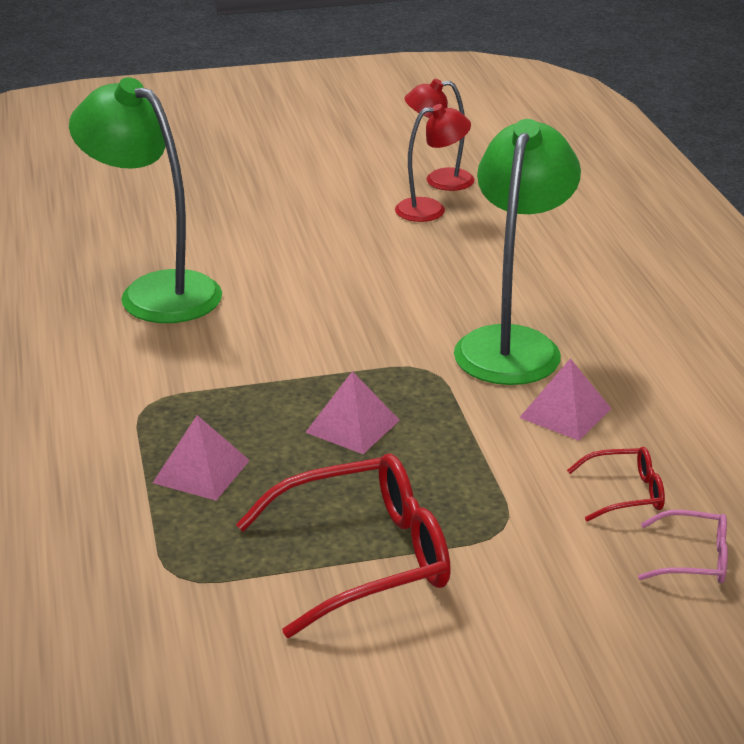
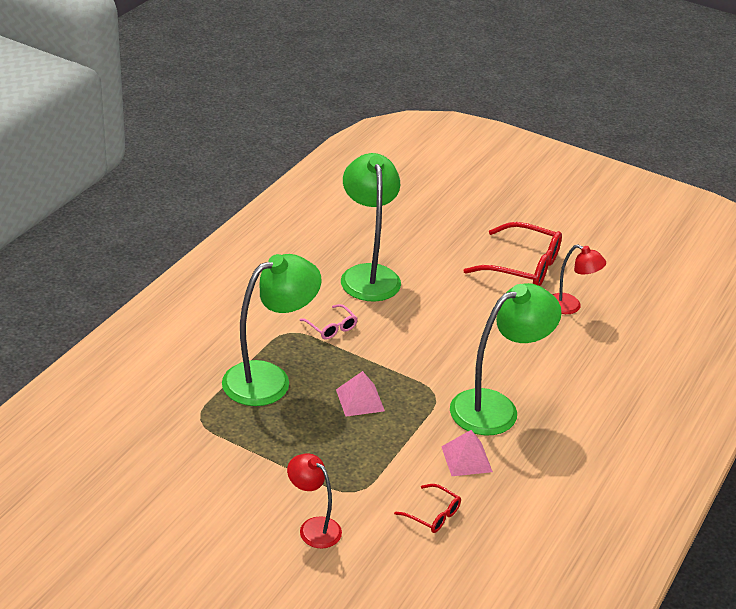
camera: 40 degrees right, 5 degrees up
pink pyramid [153,415,250,500] -> green lamp [222,254,322,406]
red glasses [236,453,451,638] -> red glasses moved to [464,222,562,286]
red lamp [404,79,475,191] -> red lamp moved to [287,453,342,549]
pink glasses [638,510,728,583] -> pink glasses moved to [300,304,358,339]

